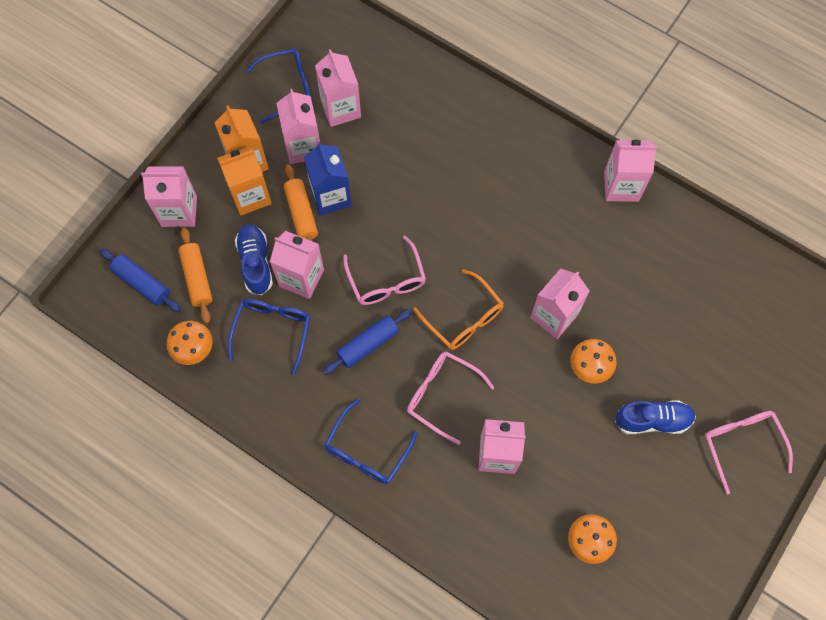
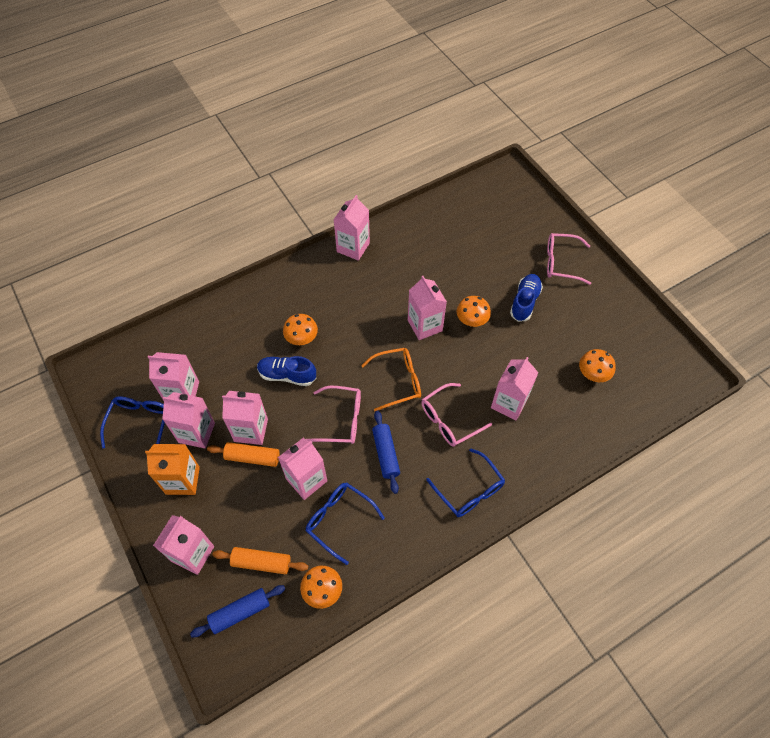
camera: 65 degrees left, 10 degrees down
orange carton [217,146,272,216] -> none
blue shoe [235,224,273,295] -> blue shoe moved to [257,356,316,386]
blue carton [304,142,352,216] -> pink carton [222,391,268,445]
none -> orange mushroom [283,314,318,345]

